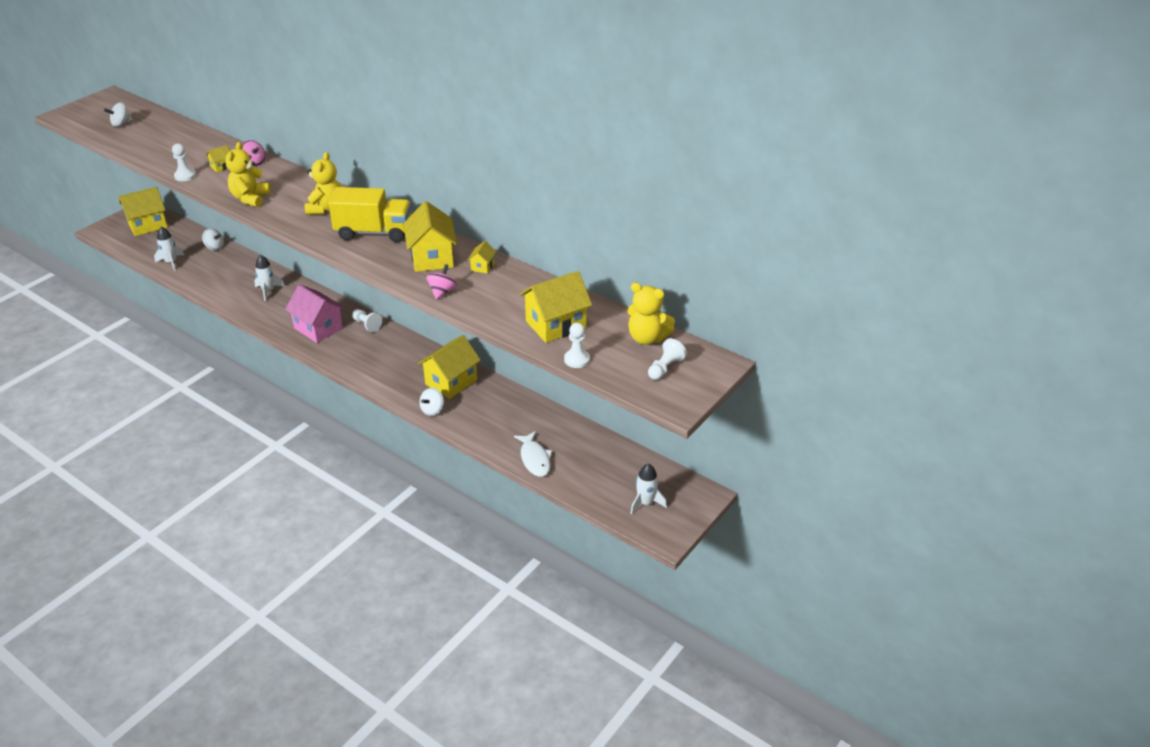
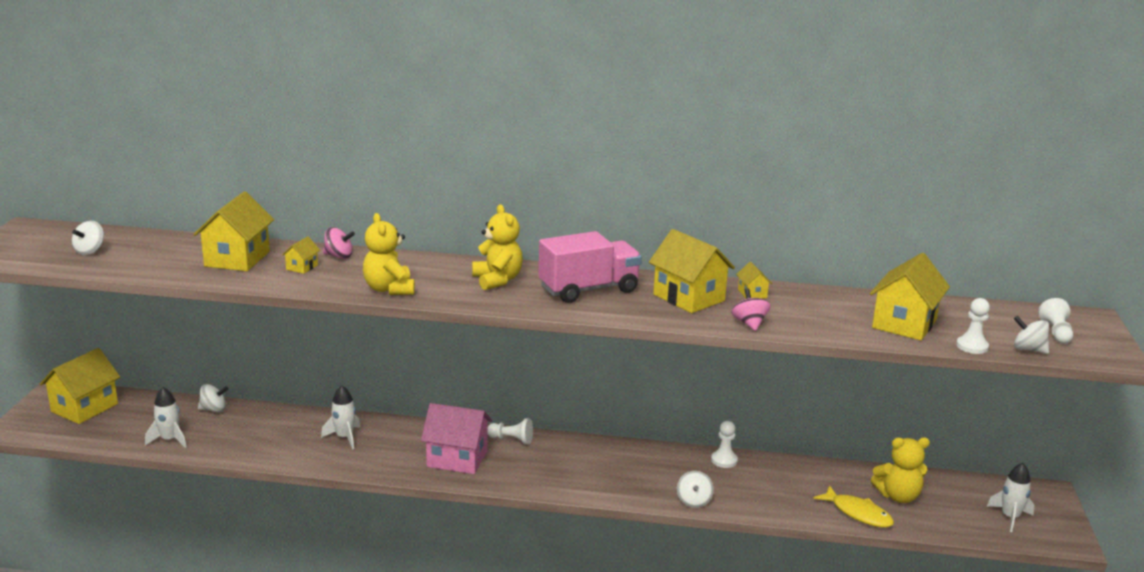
camera: 30 degrees left, 15 degrees down
white pawn [172,144,196,181] -> white pawn moved to [711,421,738,468]
yellow truck [328,187,412,242] -> pink truck [538,231,642,303]
yellow house [418,335,481,399] -> yellow house moved to [193,192,274,271]
white fish [514,431,553,477] -> yellow fish [814,485,894,527]
yellow teddy bear [627,282,675,345] -> yellow teddy bear moved to [871,437,930,503]
none -> white spinning top [1014,316,1049,354]

